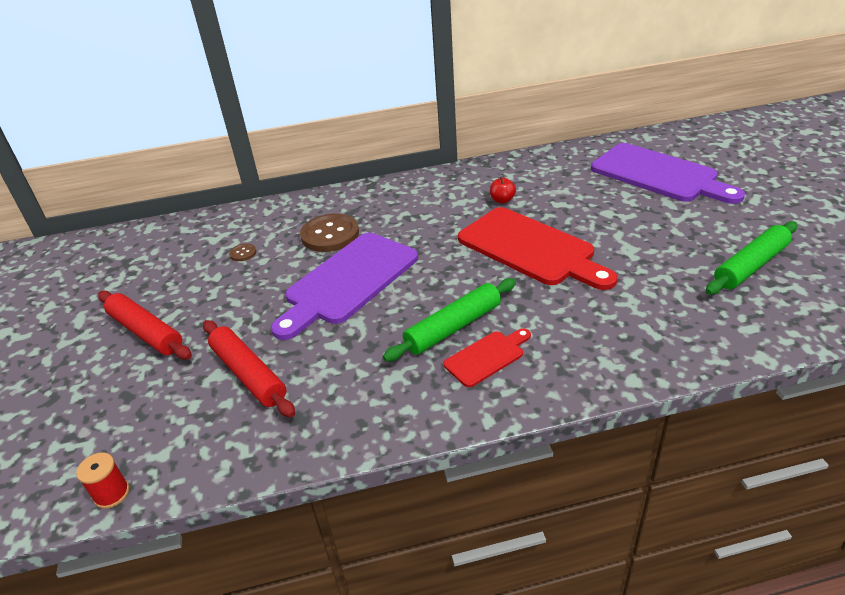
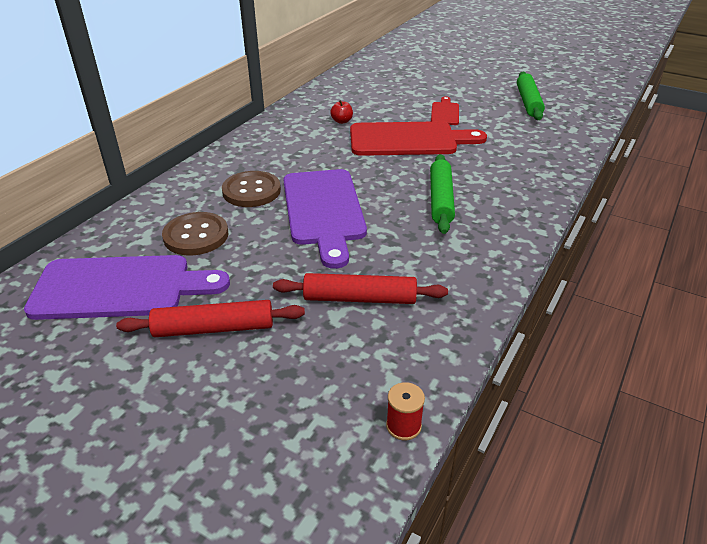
camera: 50 degrees left, 0 degrees up
brown button [229,243,256,261] -> brown button [162,212,228,256], size x2.26
red cutting board [443,328,531,387] -> red cutting board moved to [431,96,459,125]
purple cutting board [591,143,745,204] -> purple cutting board moved to [24,255,230,320]

